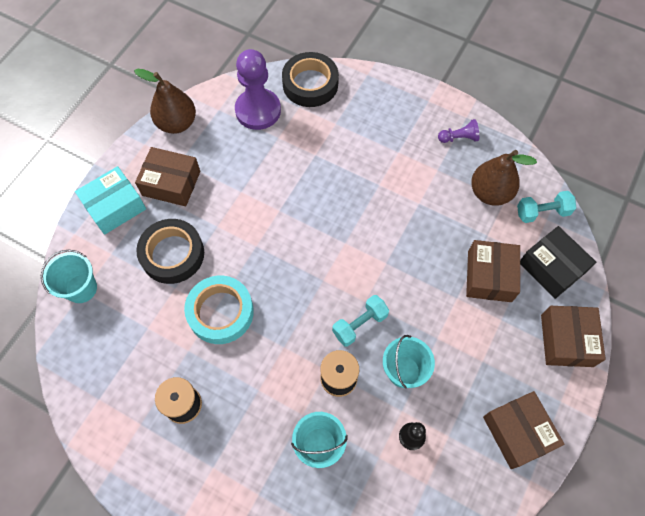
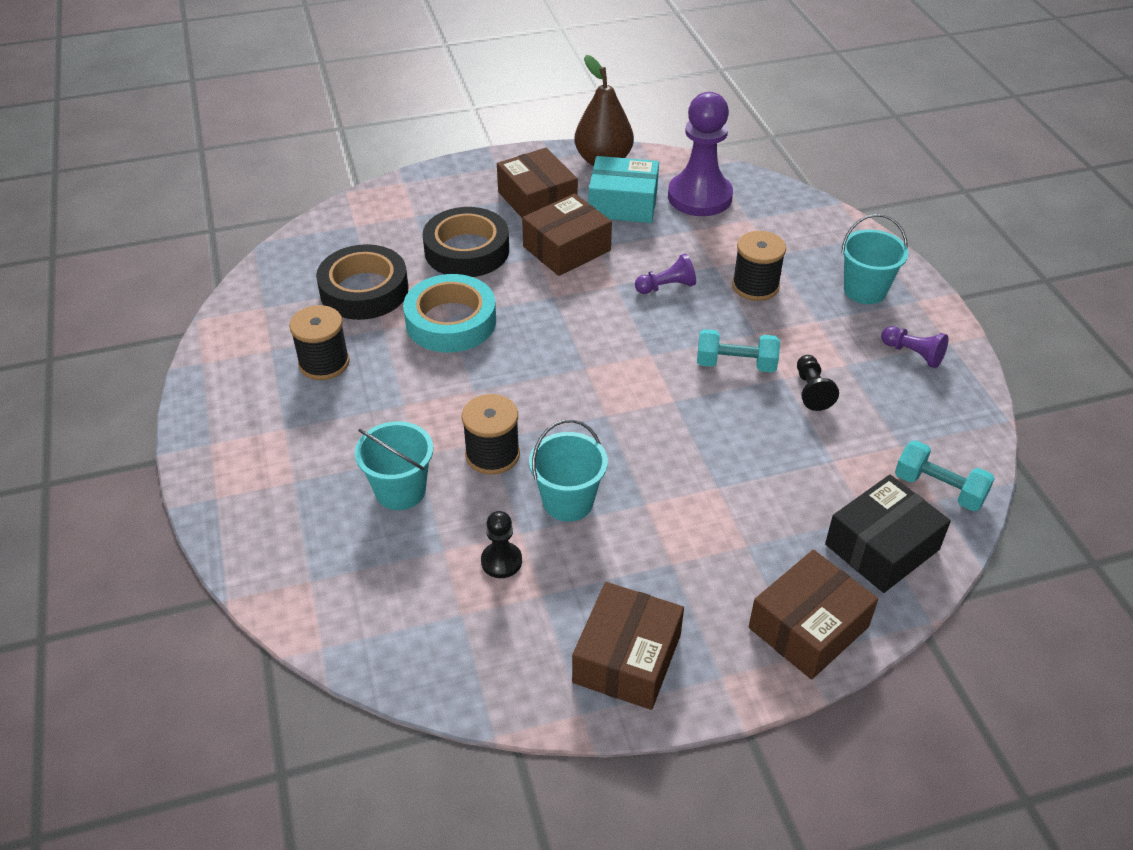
camera: 45 degrees right, 20 degrees down
turquoise bucket [41,250,97,303] -> turquoise bucket moved to [842,214,908,304]
turquoise box [75,166,146,235] -> turquoise box moved to [588,156,659,223]
black tape [282,52,339,107] -> black tape moved to [316,244,409,320]
turquoise dumbbell [332,295,389,347] -> turquoise dumbbell moved to [697,329,780,373]
brown box [466,240,520,302] -> brown box moved to [522,193,612,276]
brown pear [471,150,537,206] -> none
black box [520,226,596,299] -> black box turned 45 degrees clockwise [825,475,951,593]
none -> purple pawn [635,254,696,294]
none -> black spool [732,231,786,301]
none -> black pawn [797,355,839,411]

